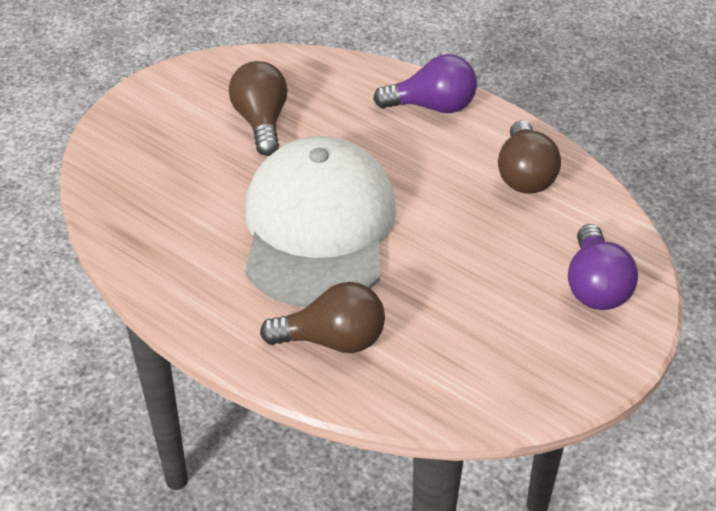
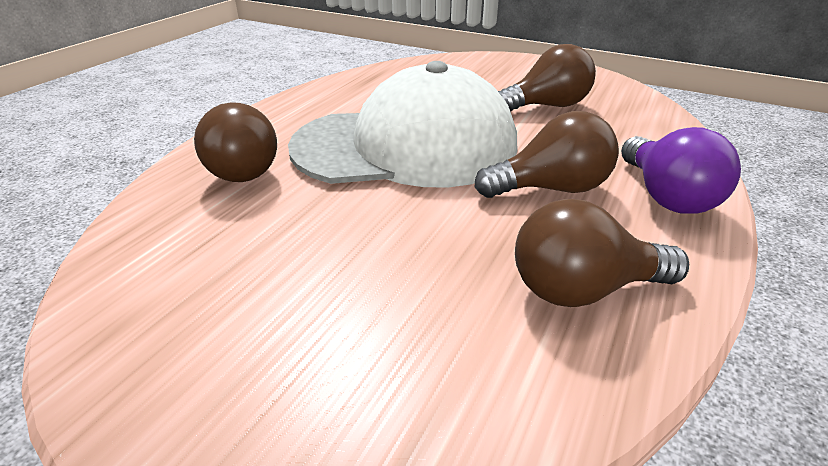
camera: 80 degrees right, 10 degrees down
purple light bulb [568,224,638,310] -> none
none -> brown light bulb [475,111,619,198]

